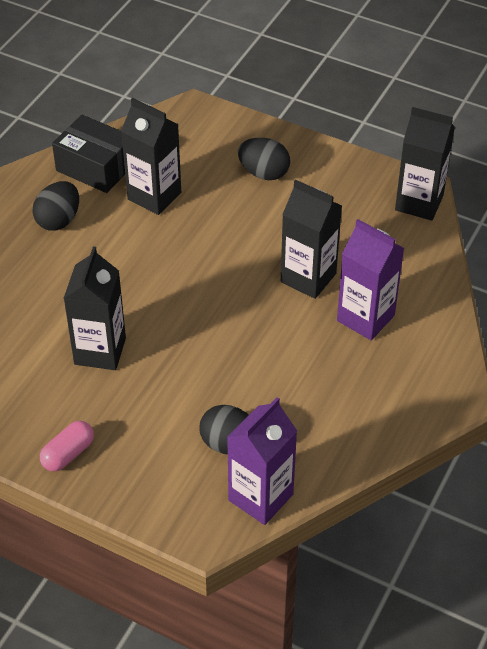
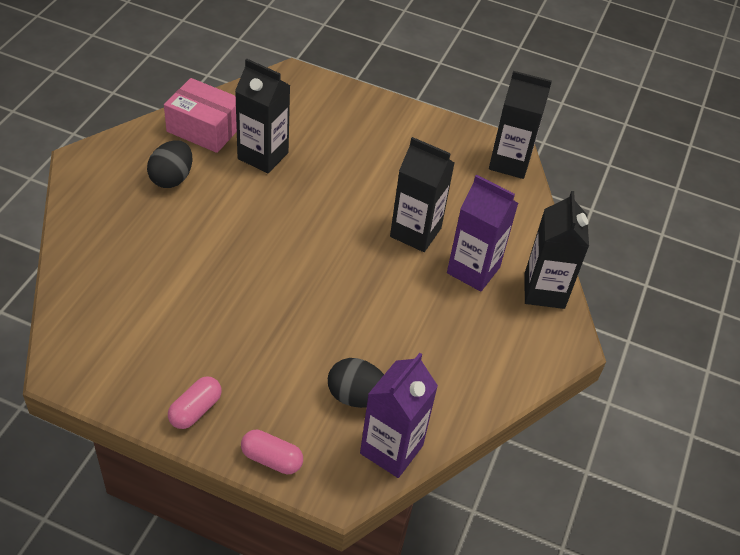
camera: 10 degrees left, 0 degrees up
black box [52,115,125,193] -> pink box [164,78,237,153]
black carton [63,246,126,370] -> black carton moved to [525,191,589,309]
black egg [238,138,290,180] -> none
none -> pink capsule [241,430,303,474]

